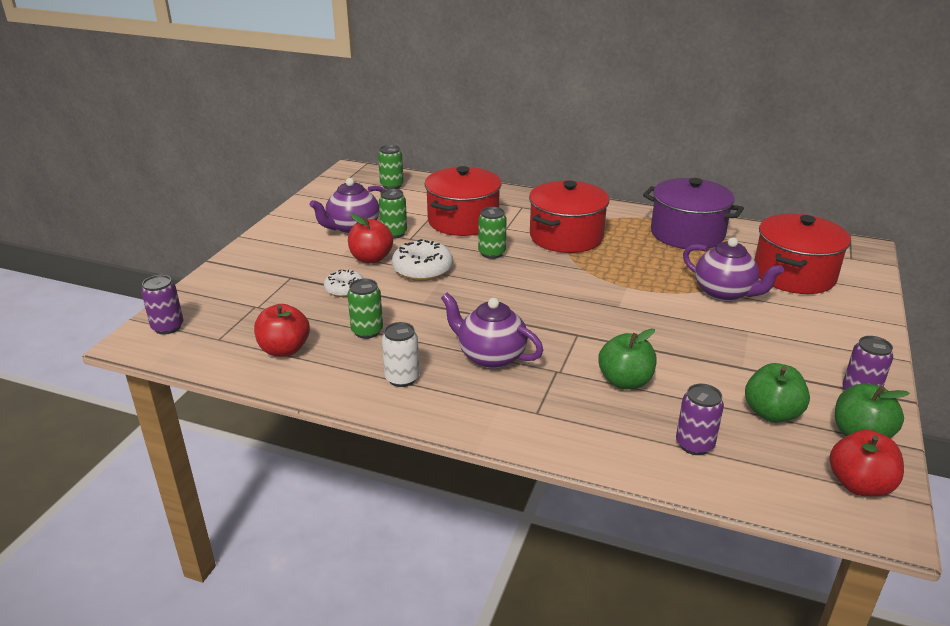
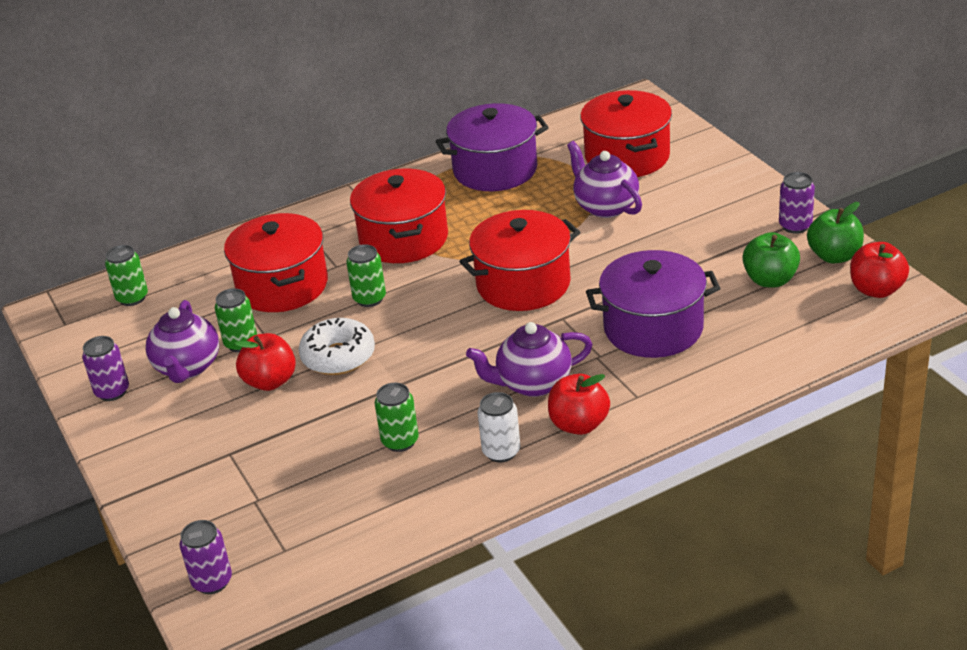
camera: 45 degrees left, 5 degrees up
red apple [254,304,310,357] -> red apple moved to [548,374,610,435]
white donut [324,269,364,297] -> none
green apple [598,329,657,389] -> purple pot [586,250,720,358]
purple can [676,384,724,455] -> purple can moved to [82,336,129,401]
purple teapot [683,237,784,301] -> purple teapot turned 120 degrees counterclockwise [567,141,642,218]
none -> red pot [459,210,580,311]

